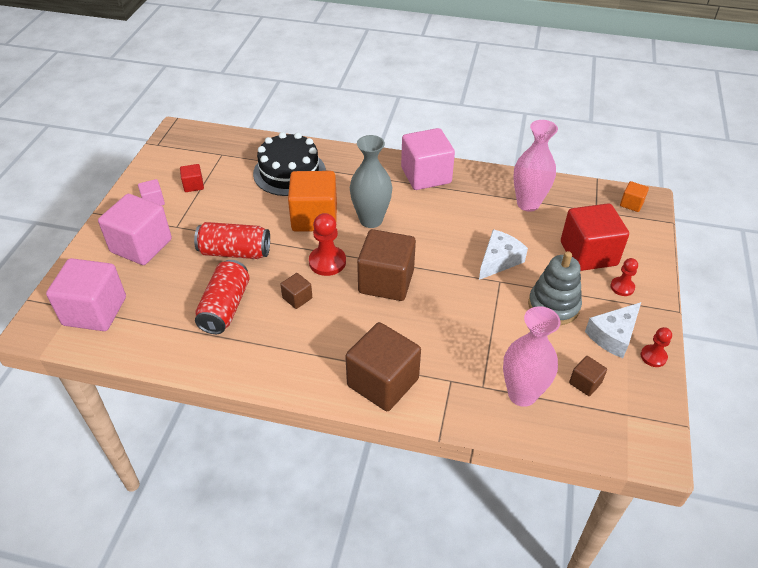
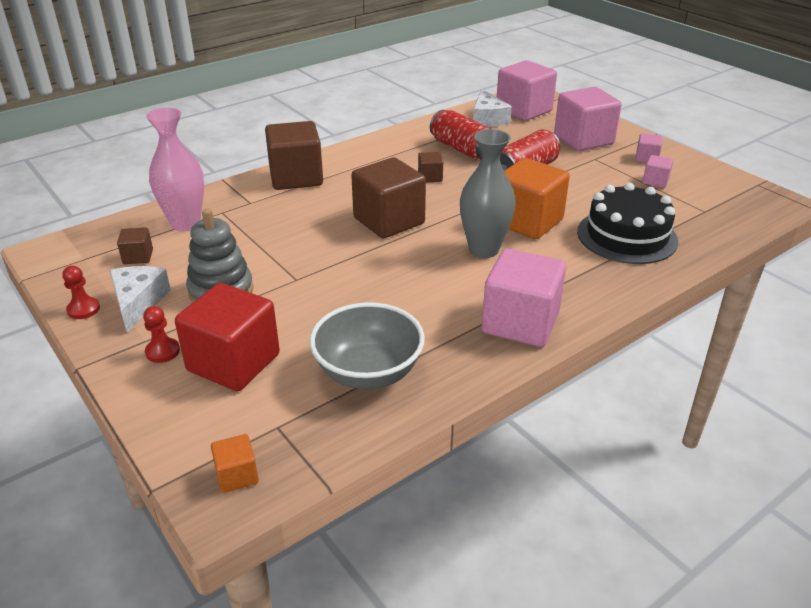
camera: 130 degrees right, 10 degrees down
red cube [180,164,204,192] -> pink cube [642,155,673,188]
red pawn [309,213,346,276] -> none
white cheese [479,229,528,280] -> white cheese moved to [473,89,512,127]
pink vase [513,120,558,212] -> grey bowl [309,302,425,389]

